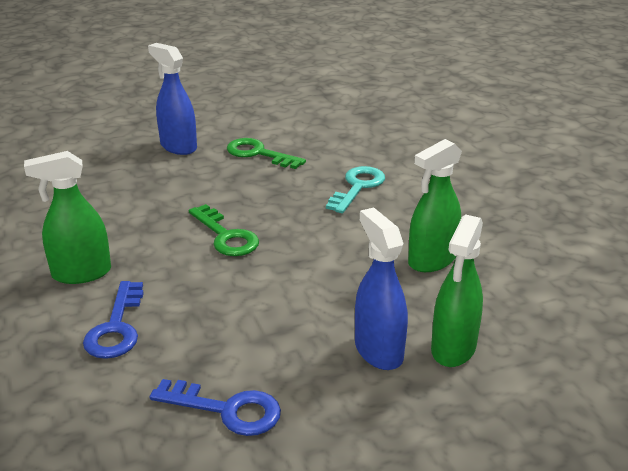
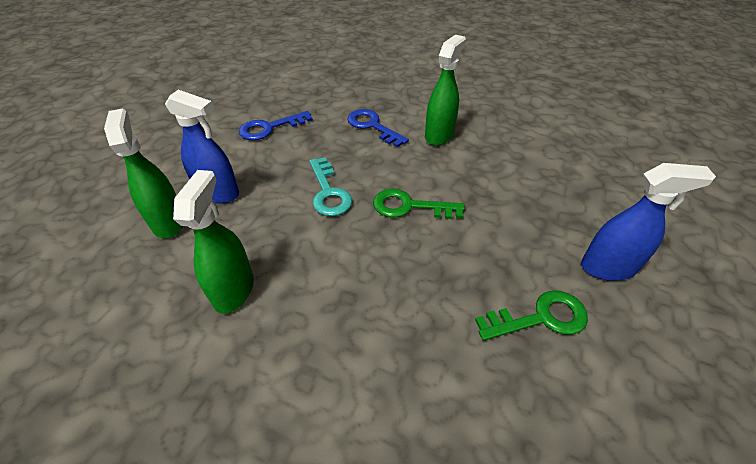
camera: 135 degrees right, 15 degrees up
turquoise key [326,166,385,213] -> turquoise key moved to [310,157,352,216]

